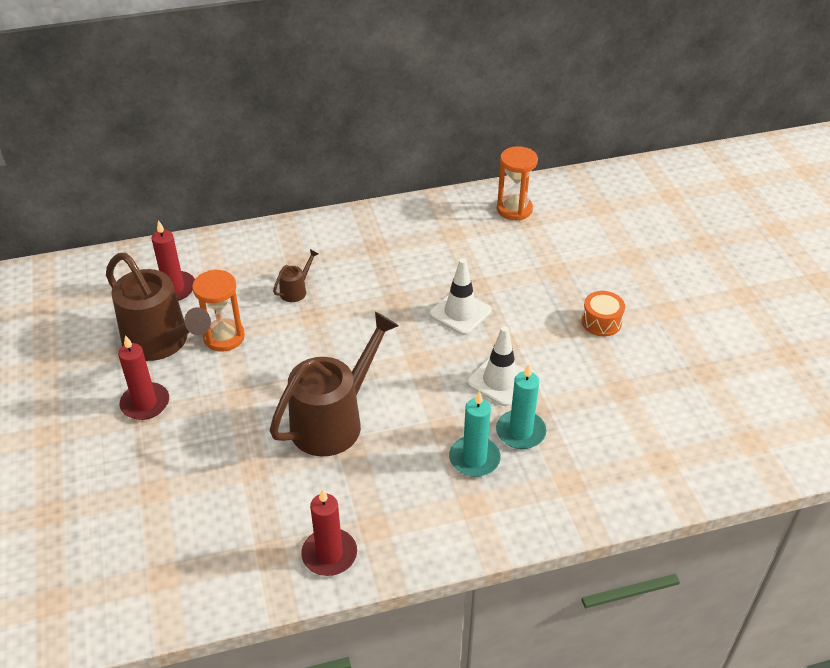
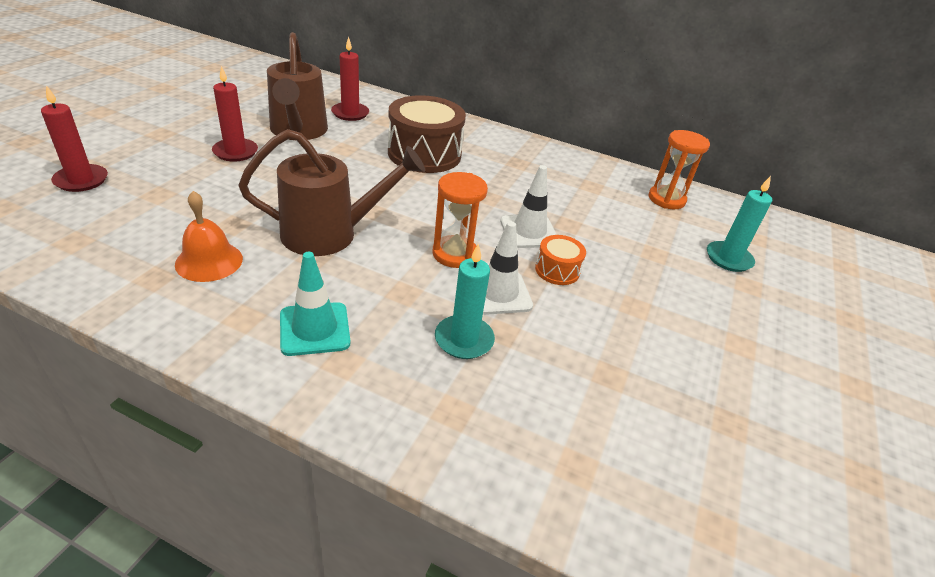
camera: 35 degrees right, 5 degrees down
orange hourglass [192,270,245,352] -> orange hourglass moved to [433,172,488,268]
brown watering can [273,249,318,302] -> brown drum [388,95,466,173]
red candle [301,489,357,576] -> red candle moved to [41,85,108,192]
turquoise candle [449,391,501,477] -> turquoise candle moved to [707,176,772,272]
orange drum [582,291,625,336] -> orange drum moved to [535,235,586,285]
none -> orange bell [175,191,243,282]
none -> turquoise traffic cone [280,252,351,356]

